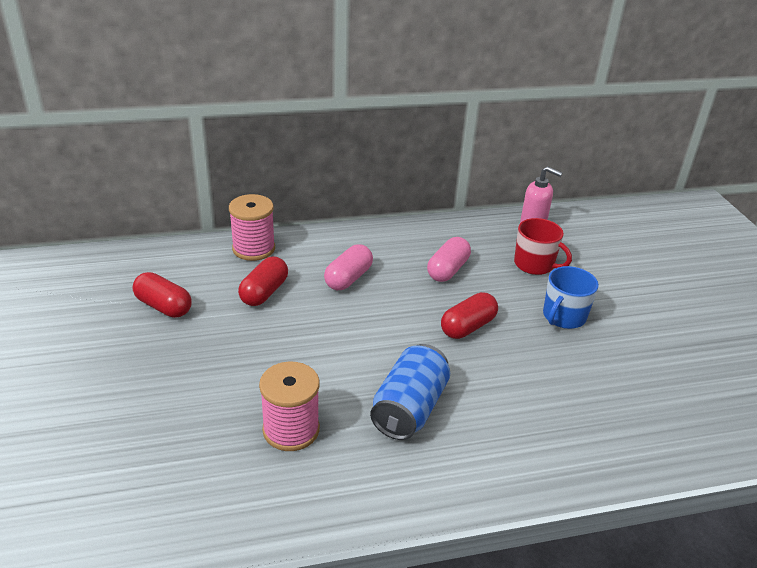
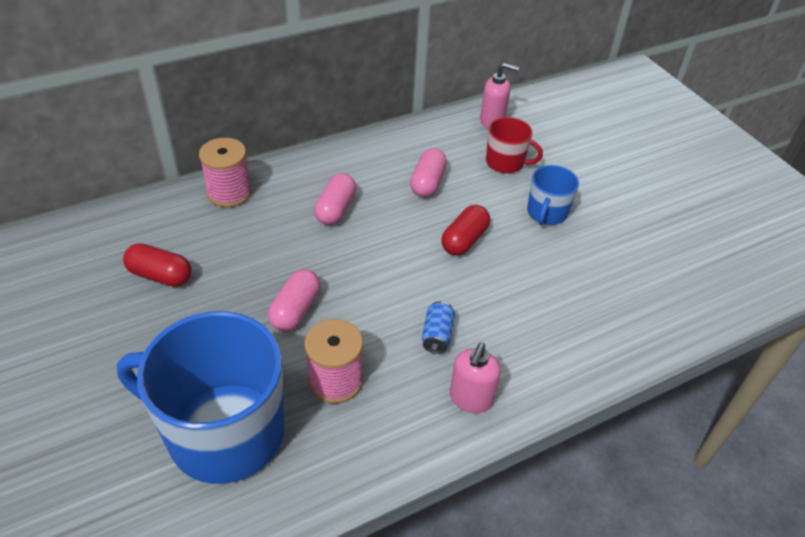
camera: 15 degrees left, 10 degrees up
red capsule [238,256,288,306] -> none
blue can [370,344,450,440] -> blue can [422,301,455,354], size x0.55
none -> blue mug [117,311,285,484]
none -> pink capsule [268,269,320,331]
none -> pink soap dispenser [450,343,501,413]

